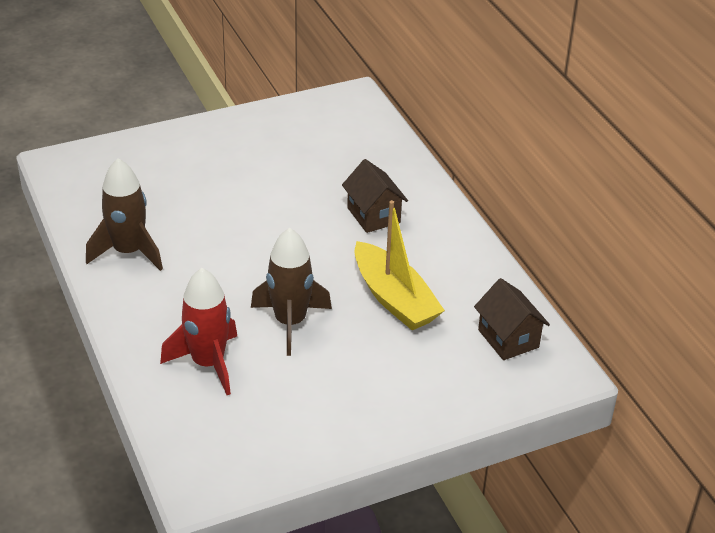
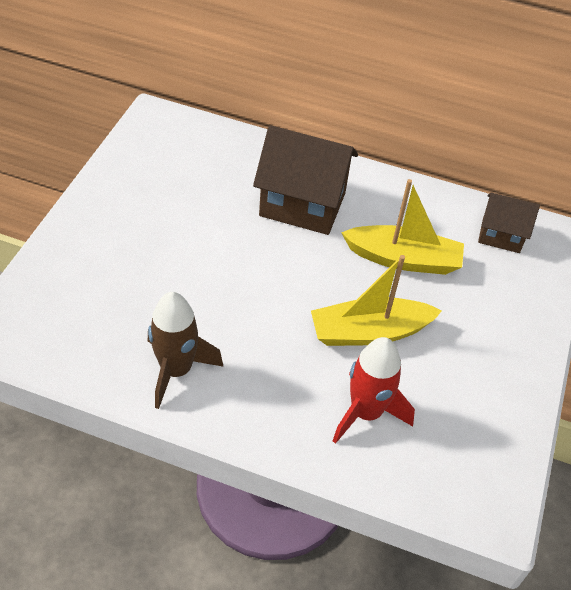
camera: 50 degrees left, 10 degrees up
brown rocket [251,228,332,356] -> yellow boat [311,255,442,346]
brown house [342,159,408,233] -> brown house [253,125,358,235], size x1.74

